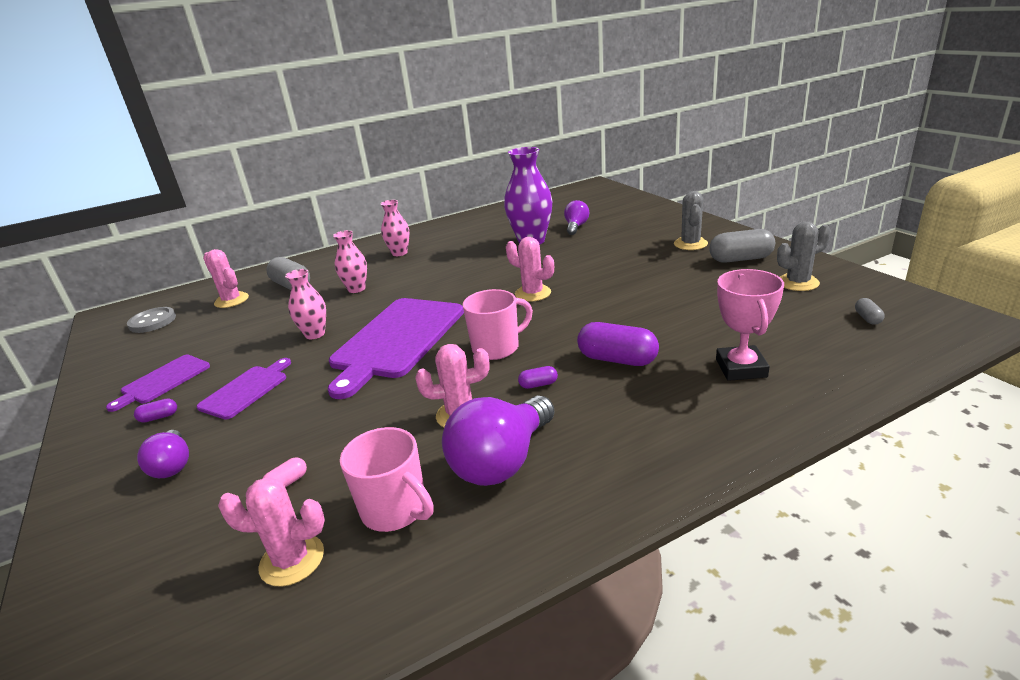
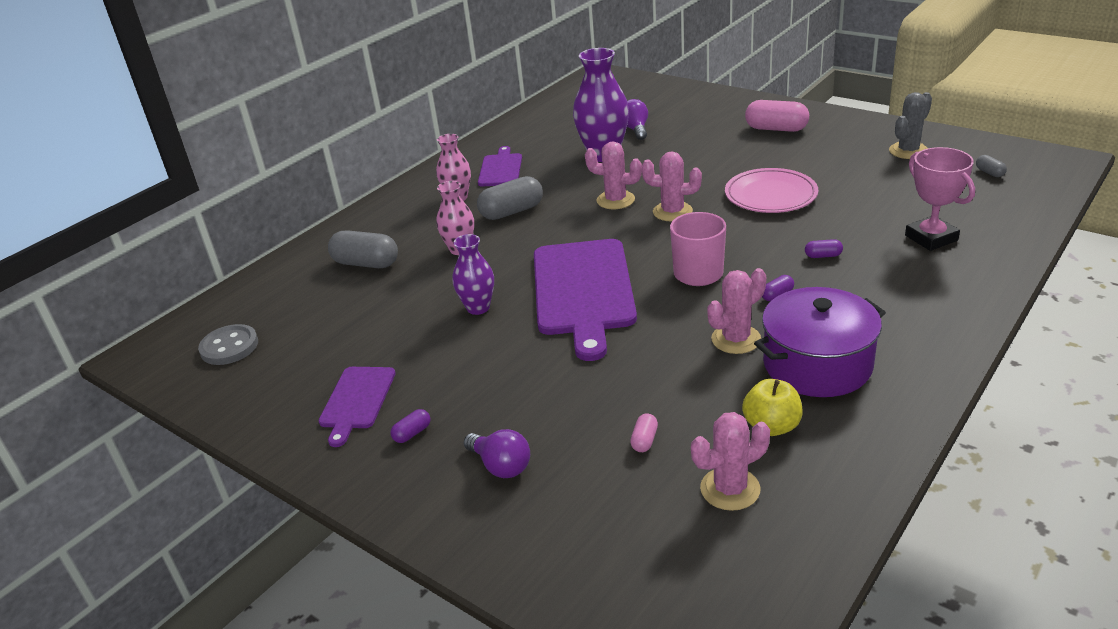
camera: 25 degrees left, 5 degrees up
purple cutting board [196,358,291,419] -> purple cutting board moved to [478,146,522,187]
pink cactus [203,249,249,308] -> pink cactus moved to [585,141,642,209]
pink vase [285,269,326,339] -> purple vase [452,234,494,315]
pink mug [340,427,433,532] -> yellow apple [742,379,803,436]
purple light bulb [442,396,554,486] -> purple pot [754,287,886,397]
purple capsule [577,322,659,366] -> purple capsule [805,239,843,258], size x0.47
grey cactus [674,191,708,250] -> pink capsule [745,100,809,132]
grey capsule [709,229,775,263] -> grey capsule moved to [477,176,543,220]
none -> pink plate [725,168,818,213]

